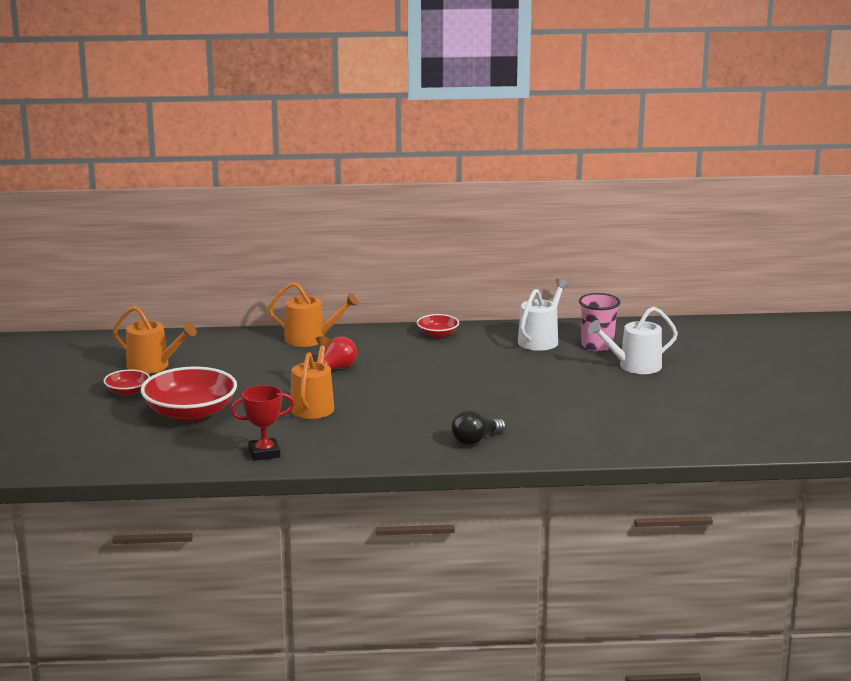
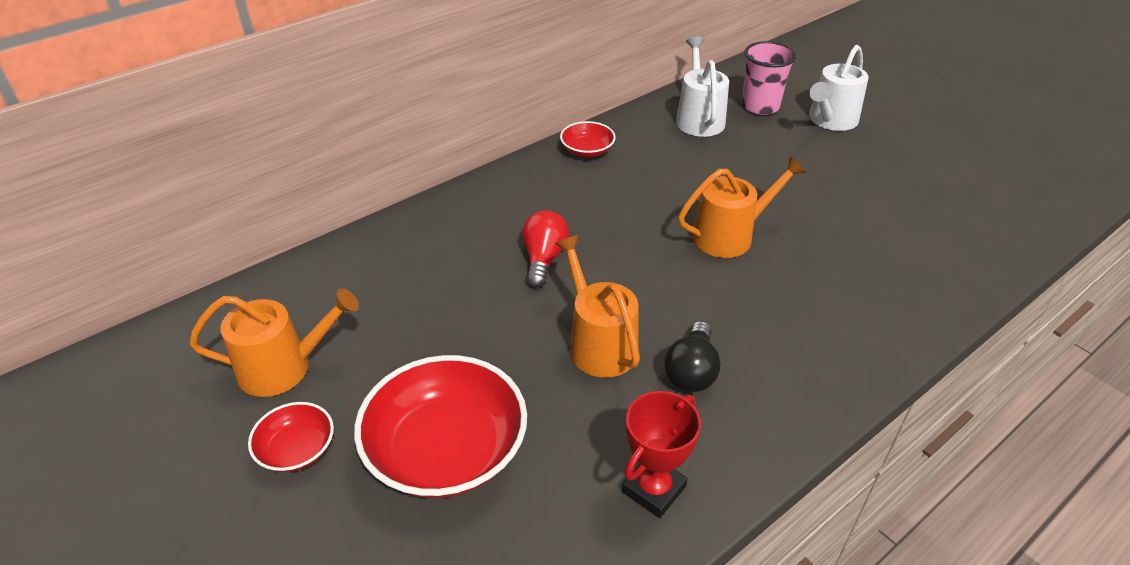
camera: 35 degrees left, 20 degrees up
orange watering can [268,282,359,347] -> orange watering can moved to [678,156,806,258]
black light bulb [451,410,506,445] -> black light bulb moved to [664,321,721,392]

